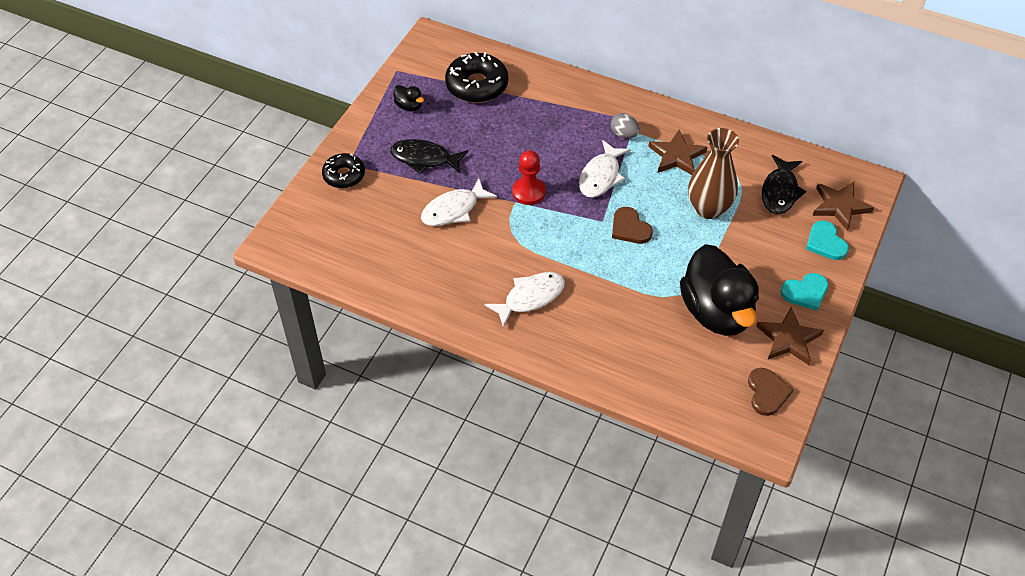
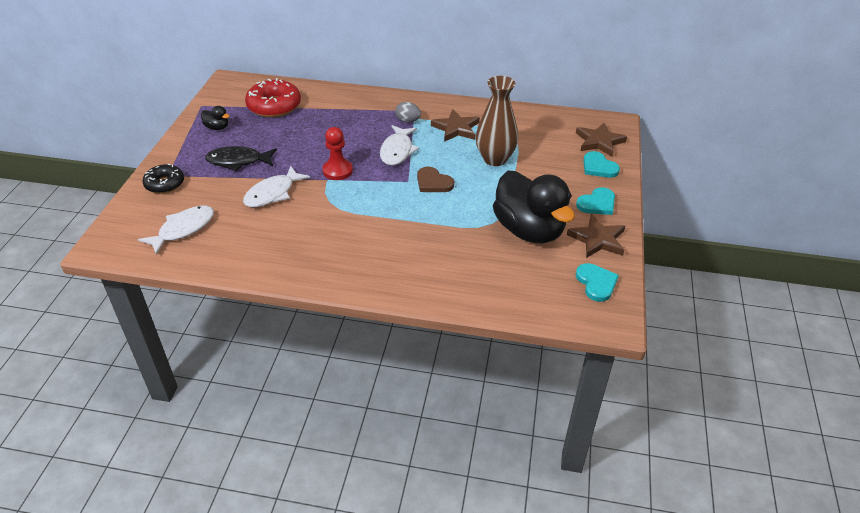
camera: 15 degrees left, 10 degrees down
black donut [445,52,508,103] -> red donut [245,78,301,118]
white fish [484,272,565,328] -> white fish moved to [138,206,214,255]
brown heart [748,368,794,416] -> turquoise heart [576,263,619,302]
black fish [762,155,806,214] -> none

